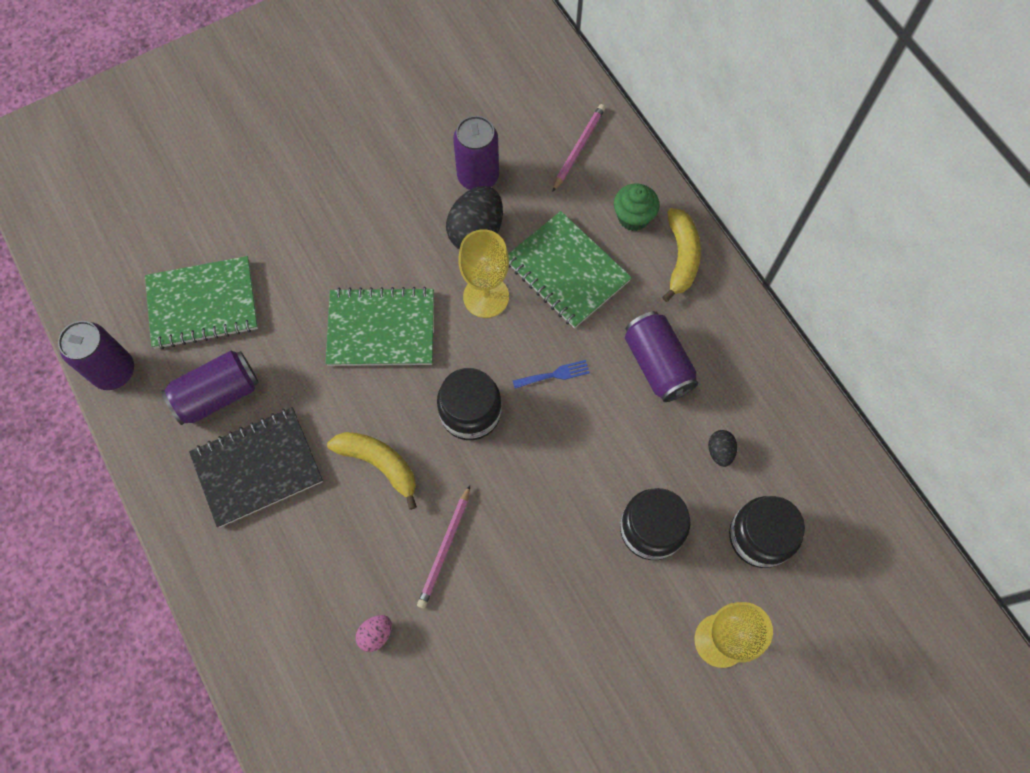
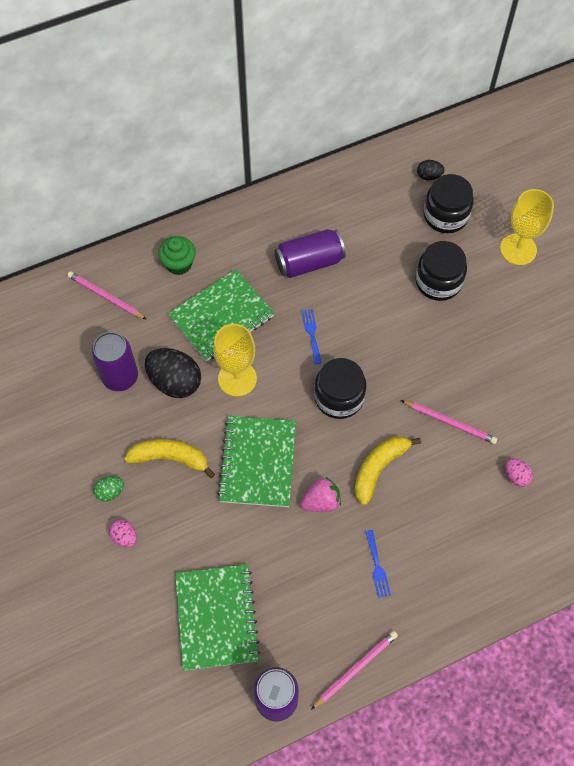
camera: 85 degrees left, 5 degrees down
purple can [161,351,259,425] -> none
black notebook [189,407,323,528] -> blue fork [365,530,391,598]
yellow banana [662,208,701,302] -> yellow banana moved to [124,439,215,478]
black egg [708,430,737,467] -> black egg moved to [417,160,445,180]
none -> green egg [93,476,124,502]
none -> pink egg [109,519,137,547]
none -> pink strawberry [301,477,341,512]
none -> pink pencil [311,631,398,710]

